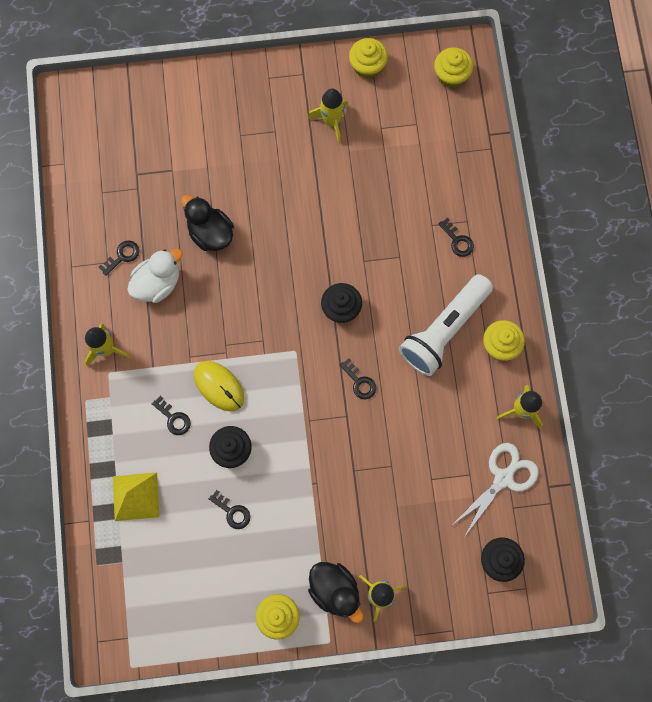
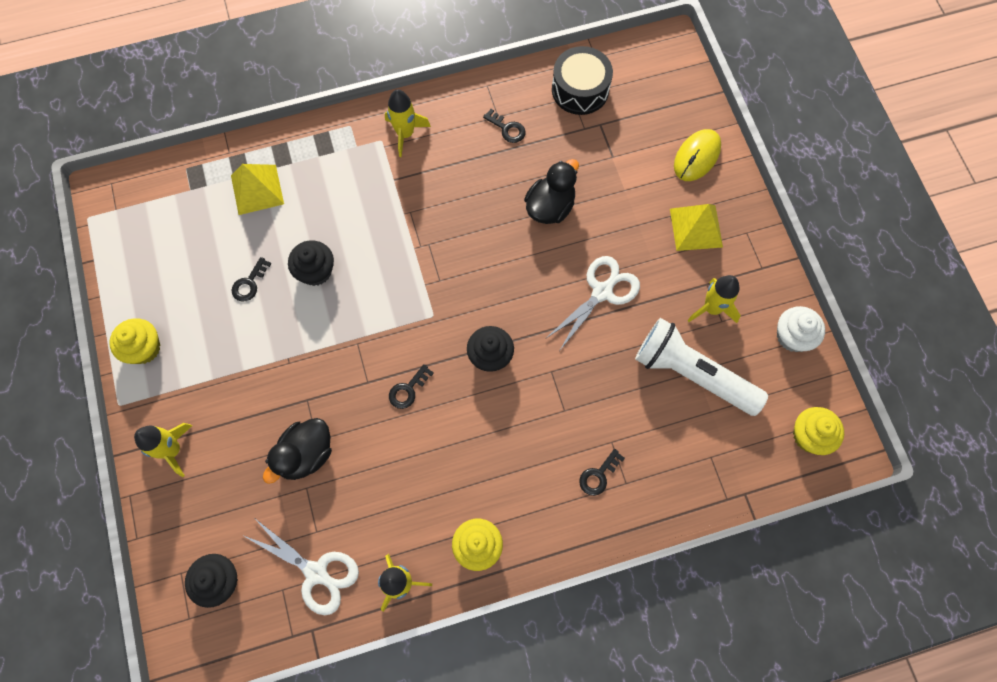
camera: 80 degrees right, 5 degrees down
white duck [127,249,183,303] -> none
black key [152,396,191,435] -> none
yellow mouse [194,361,244,411] -> yellow mouse moved to [674,129,721,181]
black duck [308,562,364,623] -> black duck moved to [263,418,332,484]
yellow cupcake [349,38,388,79] -> white cupcake [777,306,825,352]
white flashlight [399,274,493,376] -> white flashlight moved to [635,318,768,416]
none -> white scissors [545,256,640,350]
none -> black drum [552,46,613,115]
none -> yellow pyramid [670,204,723,251]

